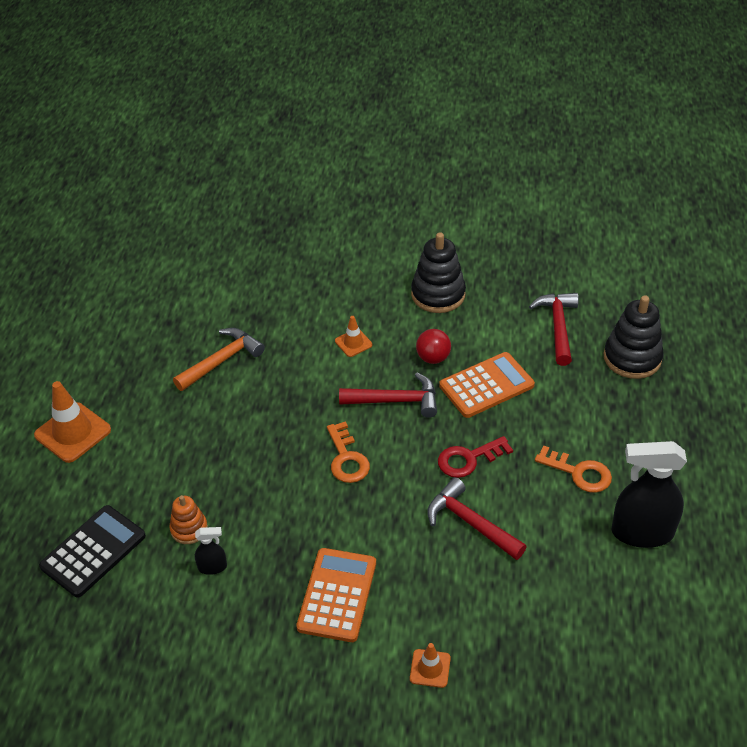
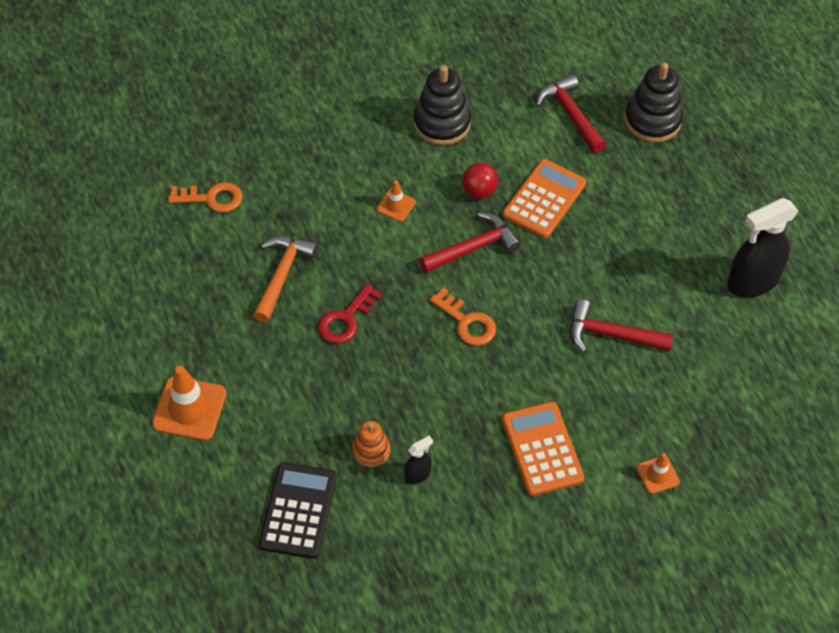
camera: 30 degrees left, 10 degrees up
red key [438,436,513,478] -> red key moved to [318,284,382,344]
orange key [535,445,612,493] -> orange key moved to [168,182,243,212]

